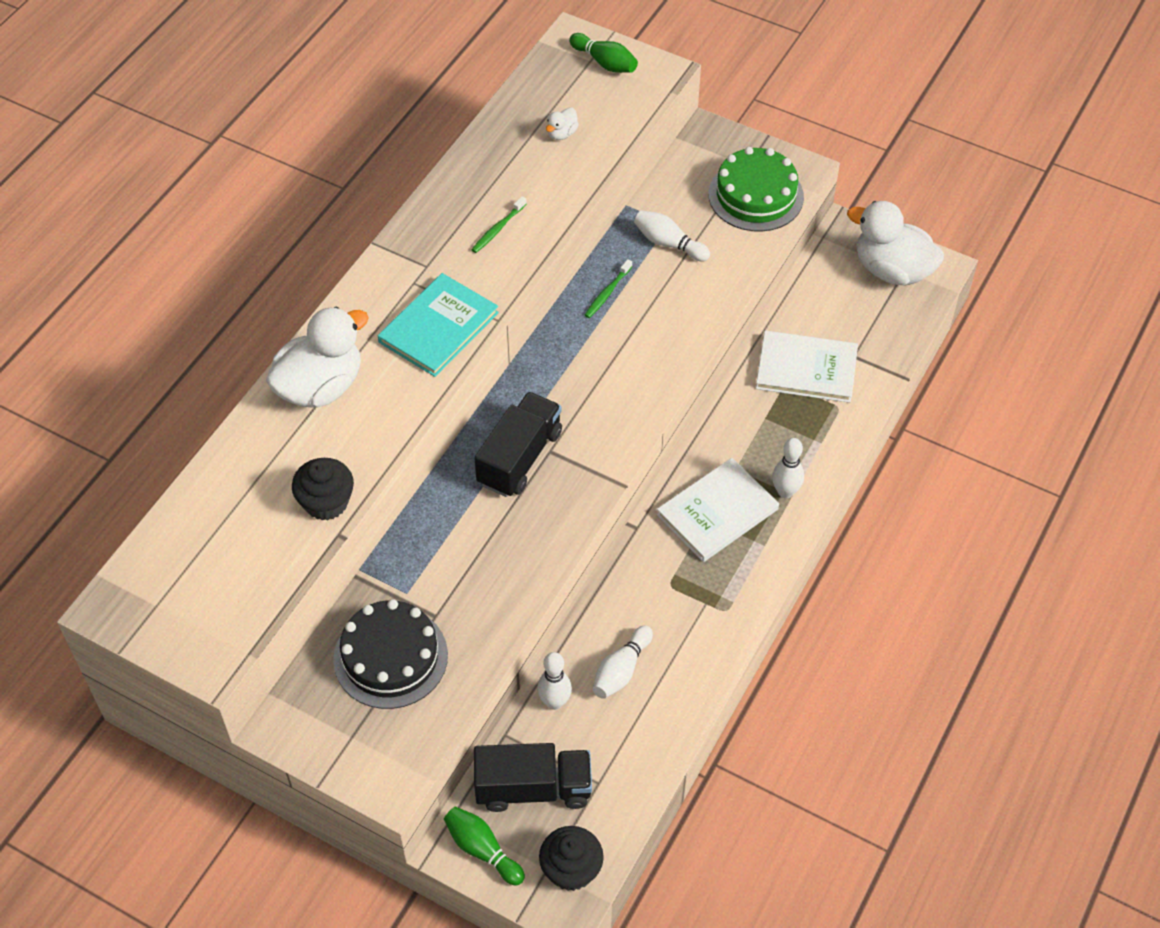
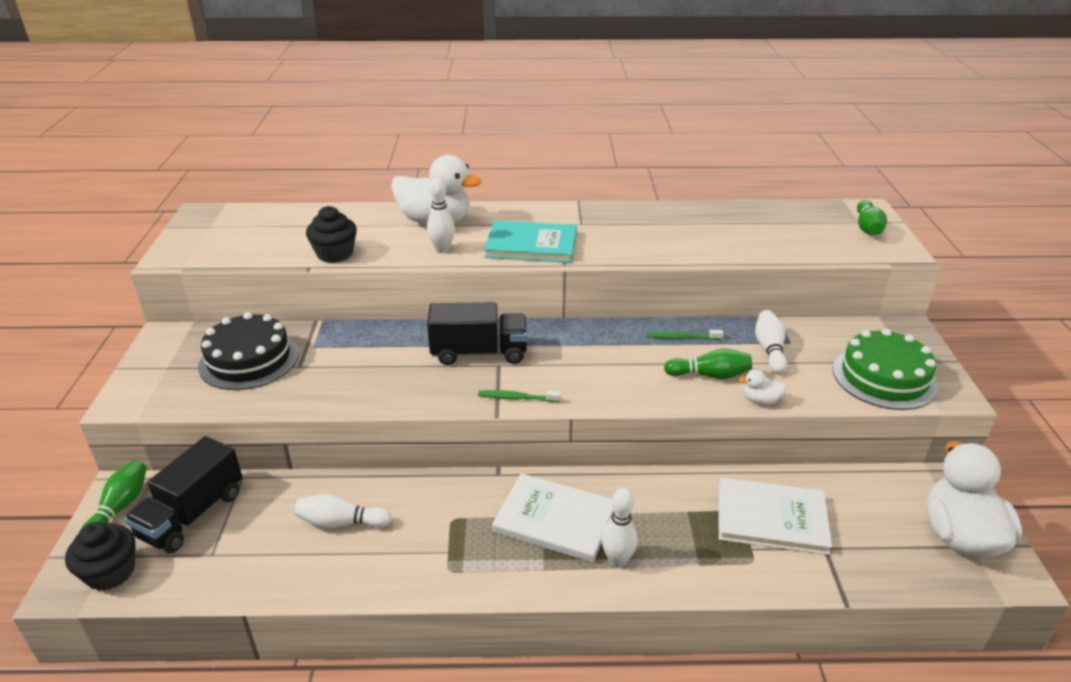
camera: 60 degrees right, 20 degrees down
green toothbrush [471,196,527,253] -> green toothbrush moved to [478,390,561,402]
black truck [474,743,592,812] -> black truck turned 60 degrees clockwise [124,436,242,553]
white bowling pin [537,652,572,710] -> white bowling pin moved to [427,178,455,253]
white duck [546,107,579,140] -> white duck moved to [738,369,786,404]
white book [756,330,858,403] -> white book turned 60 degrees counterclockwise [719,478,832,555]
none -> green bowling pin [664,348,752,379]

